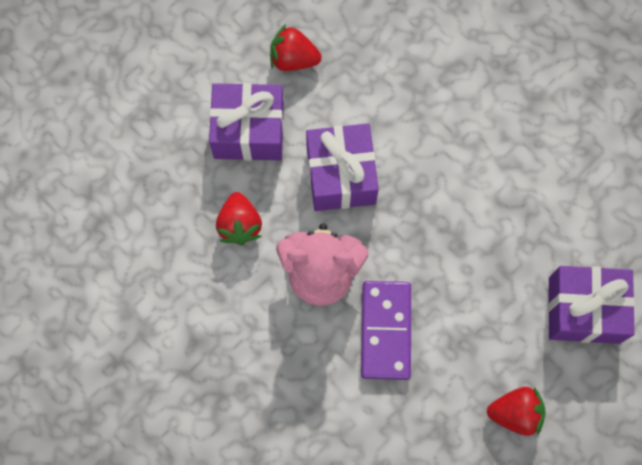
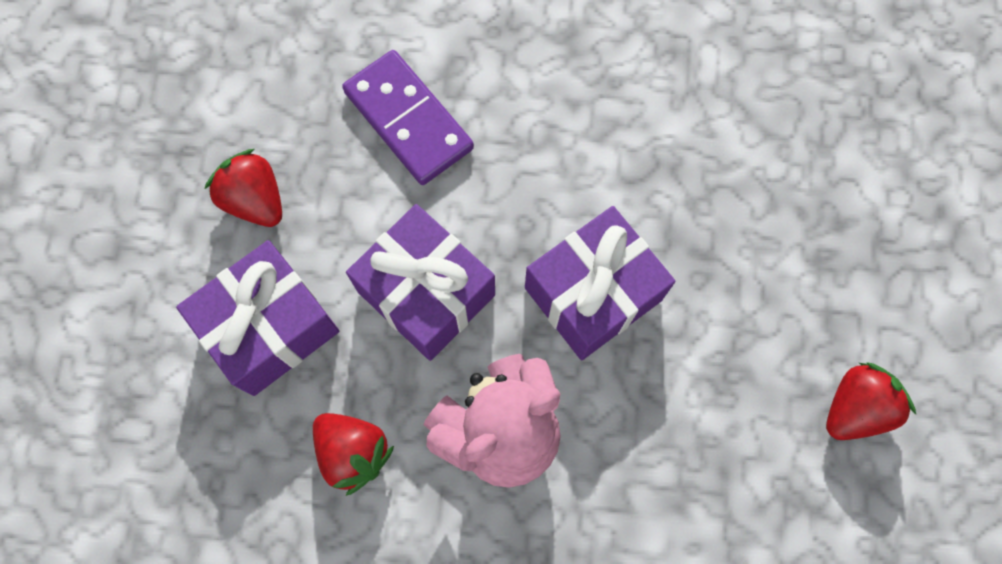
camera: 40 degrees left, 0 degrees up
red strawberry [270,24,322,71] -> red strawberry turned 75 degrees clockwise [205,149,282,227]
purple domino [361,281,411,380] -> purple domino moved to [342,50,474,185]
purple gift [548,266,635,344] -> purple gift moved to [525,206,676,360]

